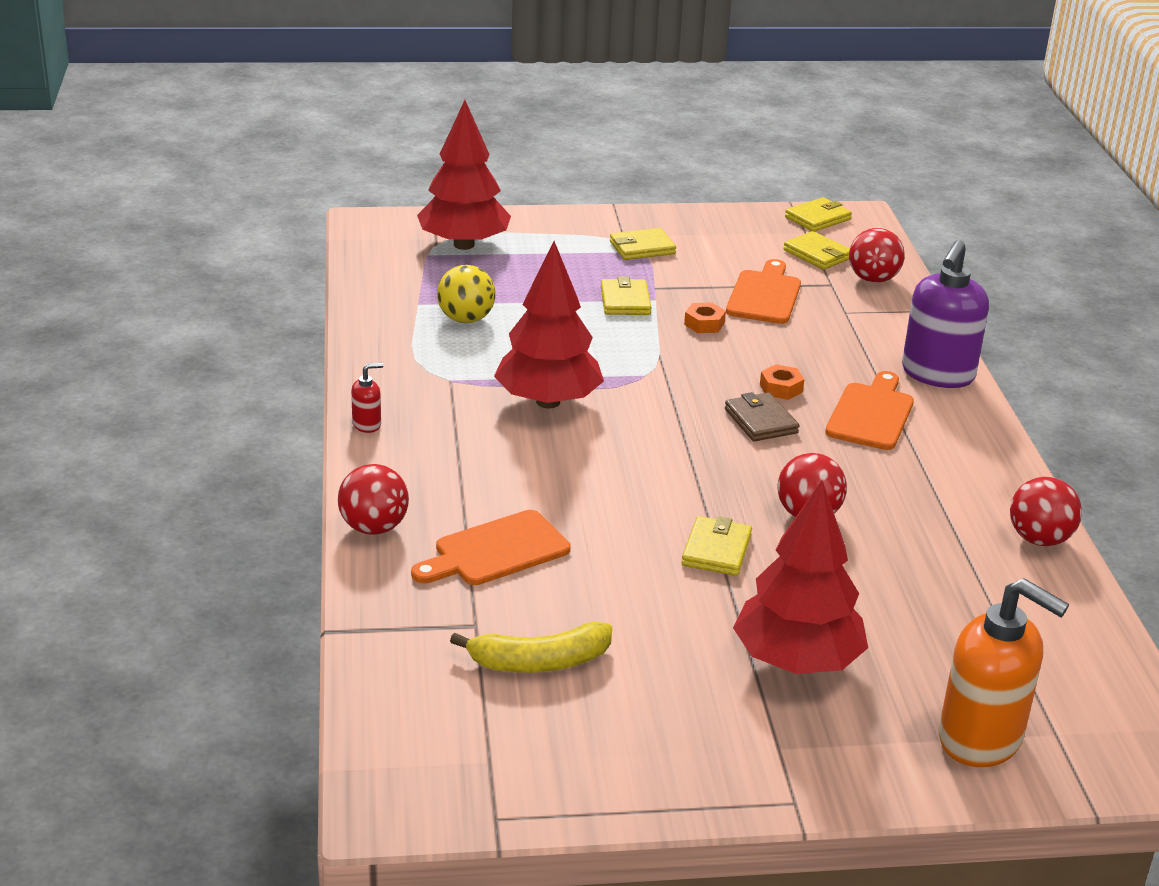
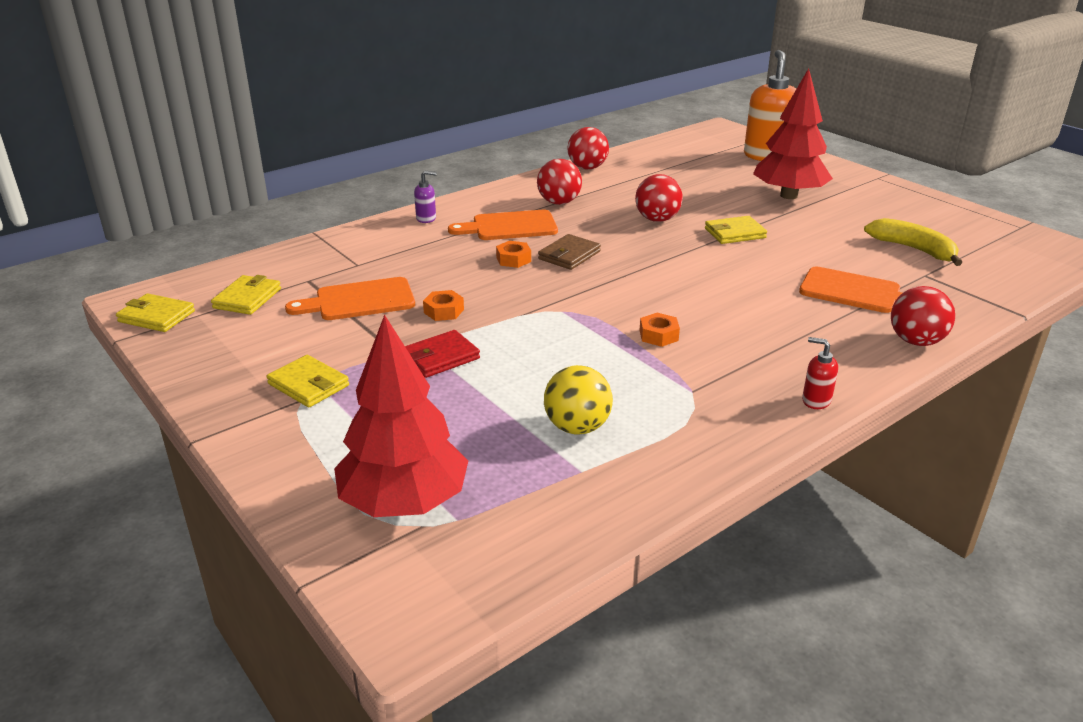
camera: 120 degrees left, 0 degrees up
red tree [494,241,604,408] -> orange nut [640,313,680,347]
yellow wallet [601,276,652,315] -> red wallet [405,330,480,378]
red ball [849,228,905,283] -> red ball moved to [537,159,582,205]
purple soap dispenser [902,240,989,388] -> purple soap dispenser [414,171,437,223], size x0.43

